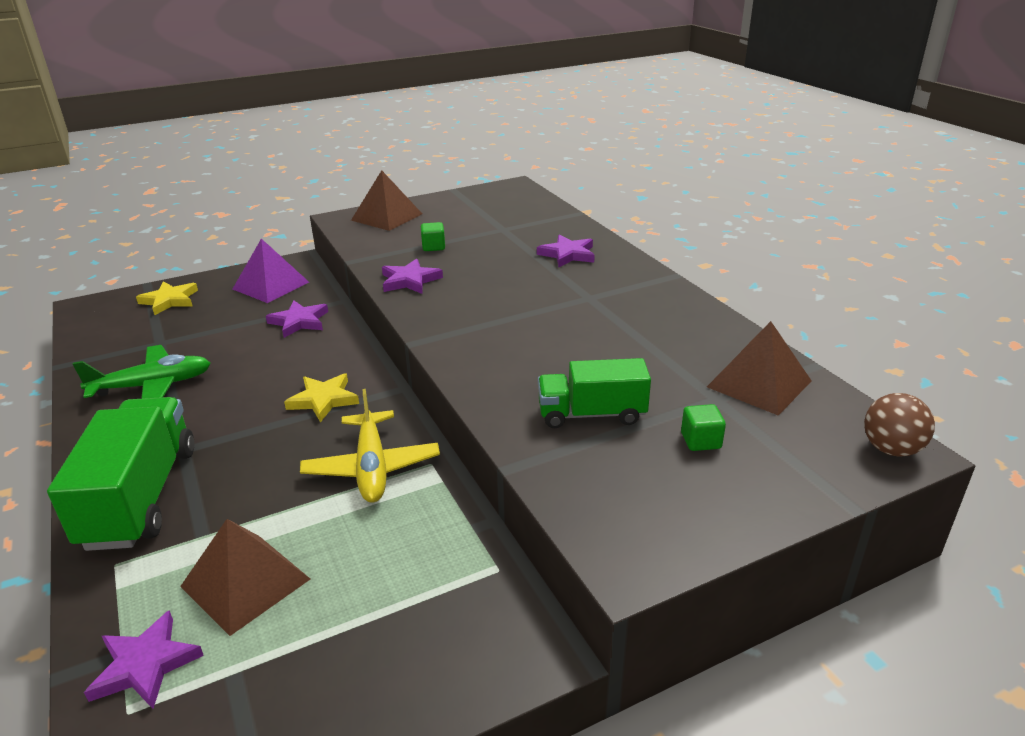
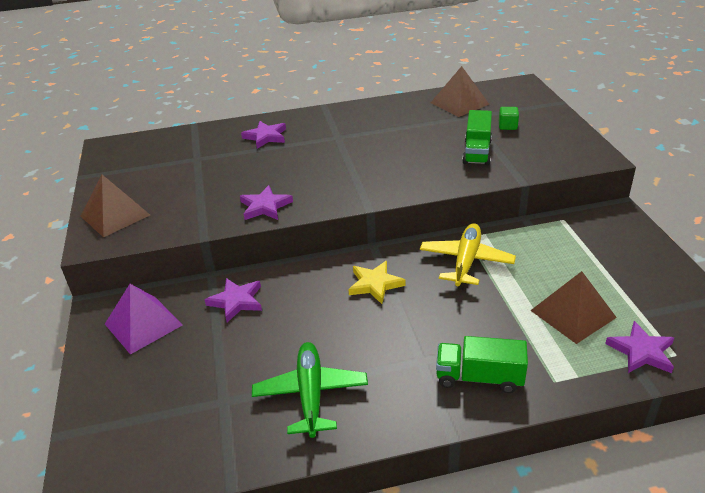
camera: 75 degrees left, 5 degrees up
green truck [47,397,194,551] -> green truck [436,336,528,393], size x0.62
yellow star [136,281,198,316] -> none
yellow plane [300,389,440,502] -> yellow plane turned 75 degrees counterclockwise [420,223,516,286]
green cube [421,222,445,251] -> none
brown ball [864,393,935,457] -> none

